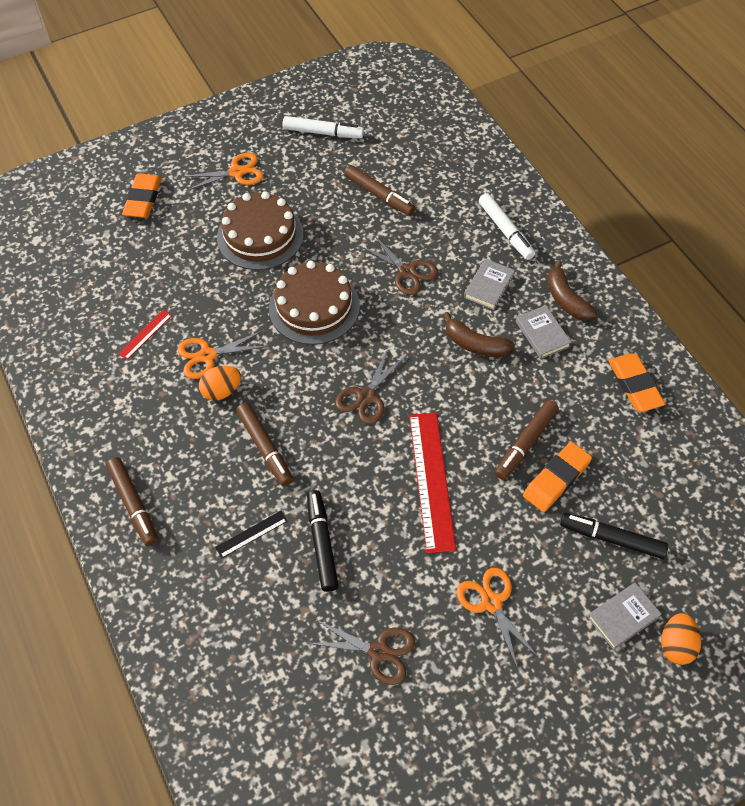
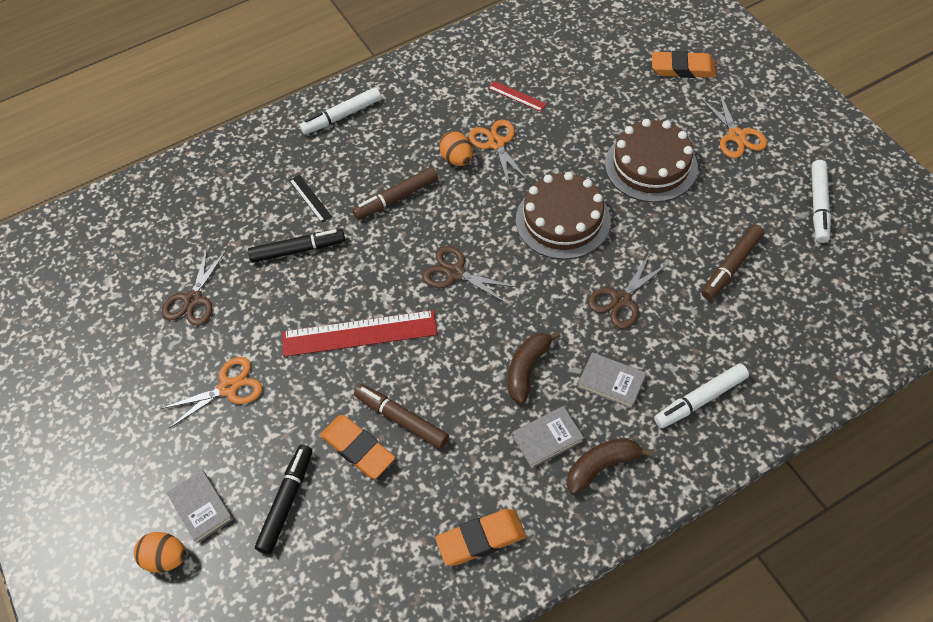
camera: 90 degrees right, 0 degrees up
brown marker [106,457,158,546] -> white marker [300,87,382,135]

